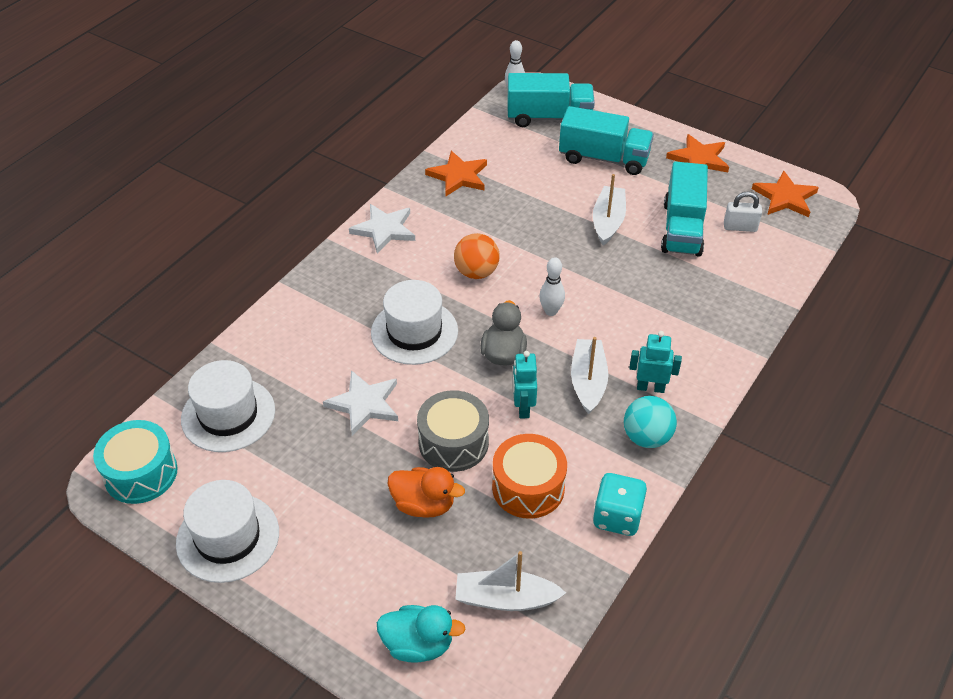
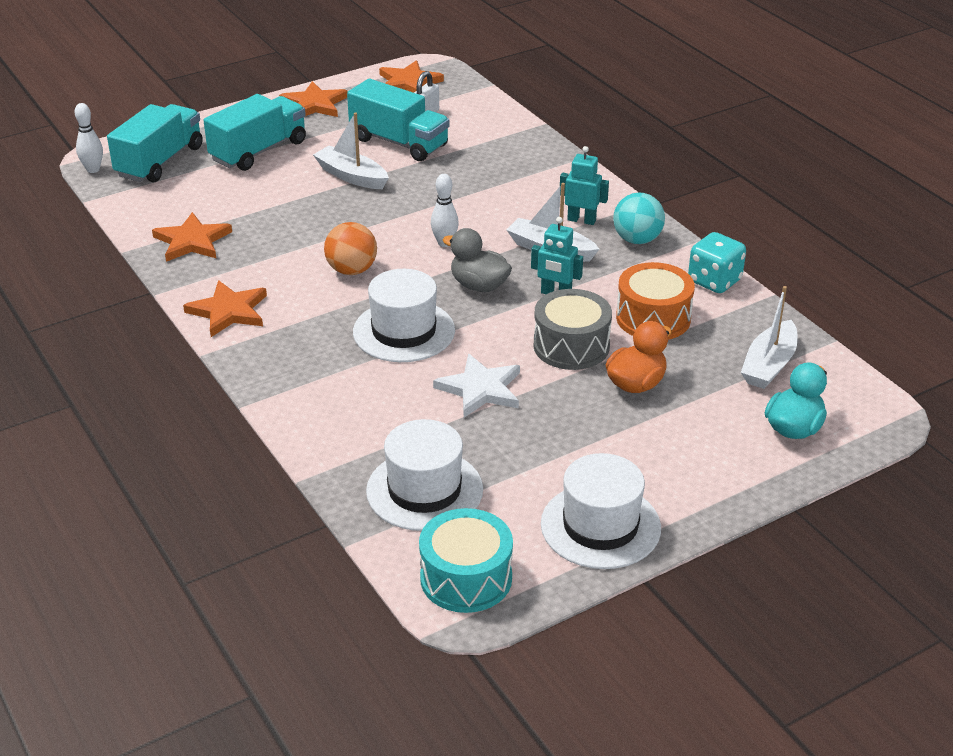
camera: 65 degrees left, 10 degrees down
white star [349,204,415,254] -> orange star [183,280,267,337]
turquoise robot [629,331,682,393] -> turquoise robot turned 75 degrees clockwise [560,146,609,225]

